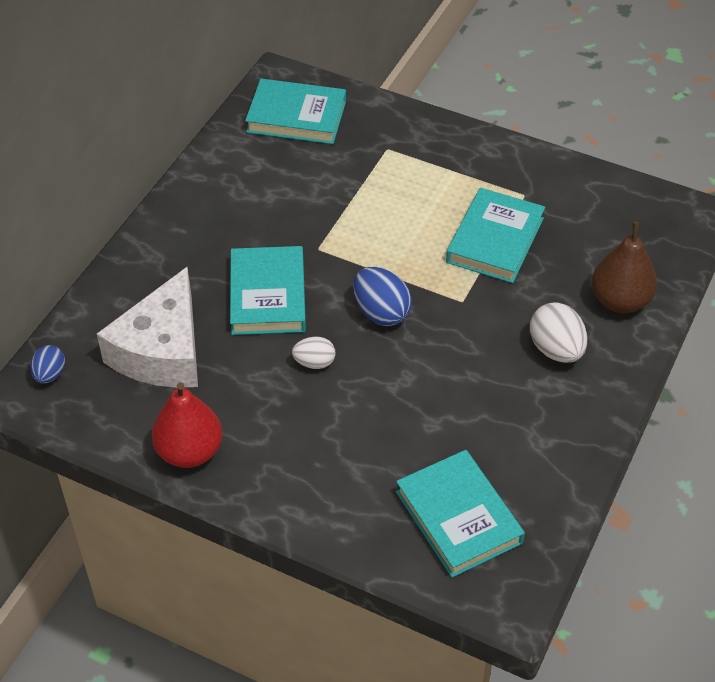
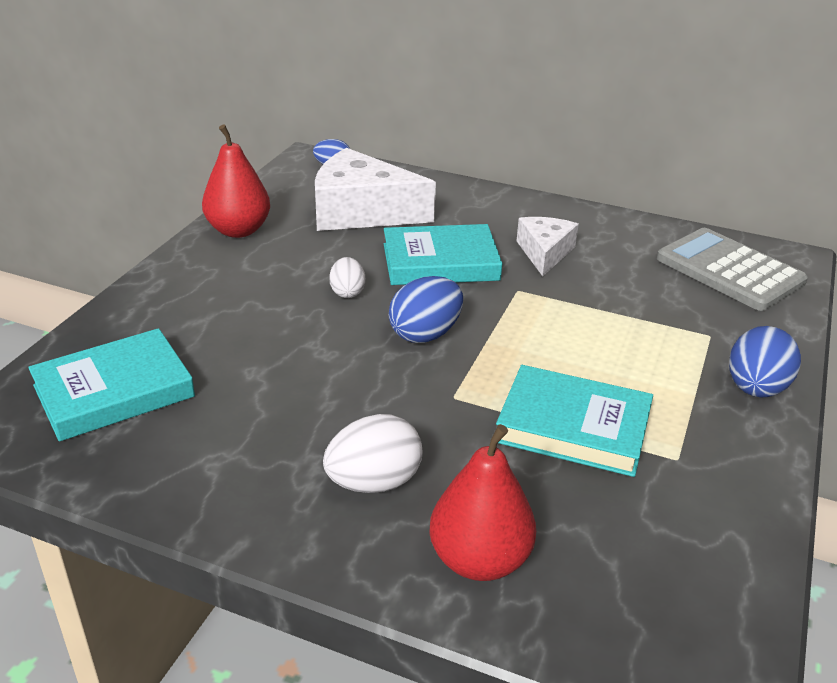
camera: 85 degrees right, 15 degrees down
turquoise book [245,79,346,144] -> grey calculator [657,228,808,311]
brown pear [592,221,657,313] -> red pear [429,424,536,581]
none -> white cheese [516,217,579,276]
none -> blue egg [729,326,801,398]

